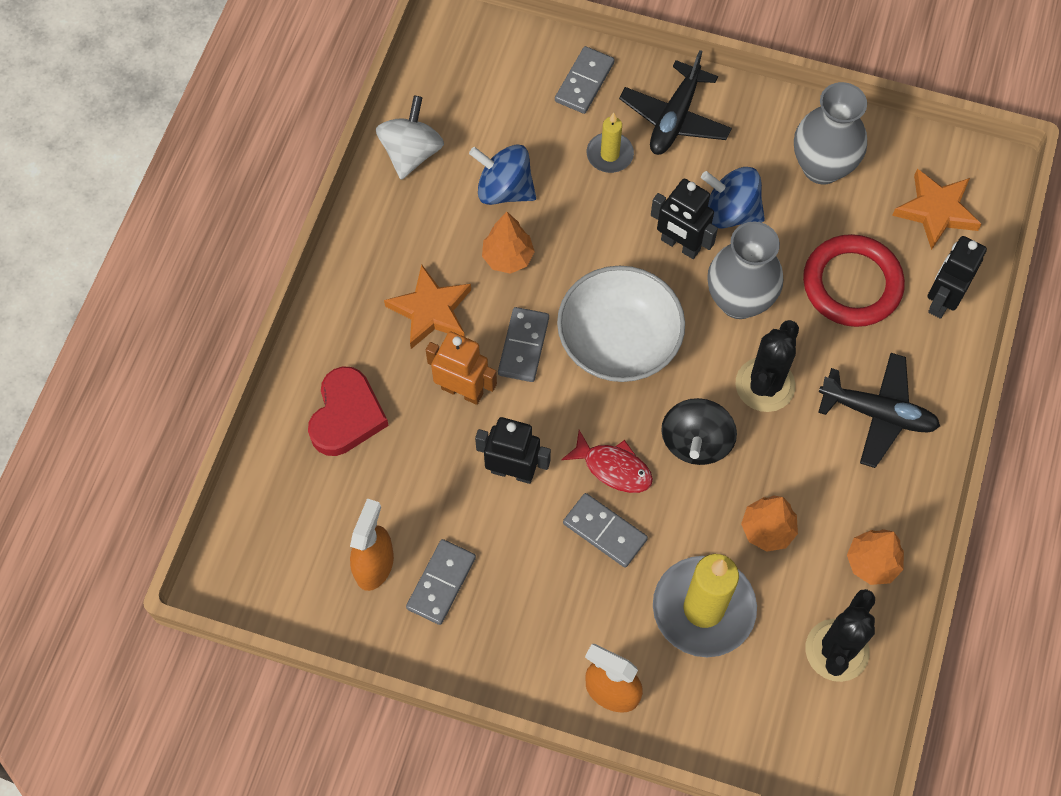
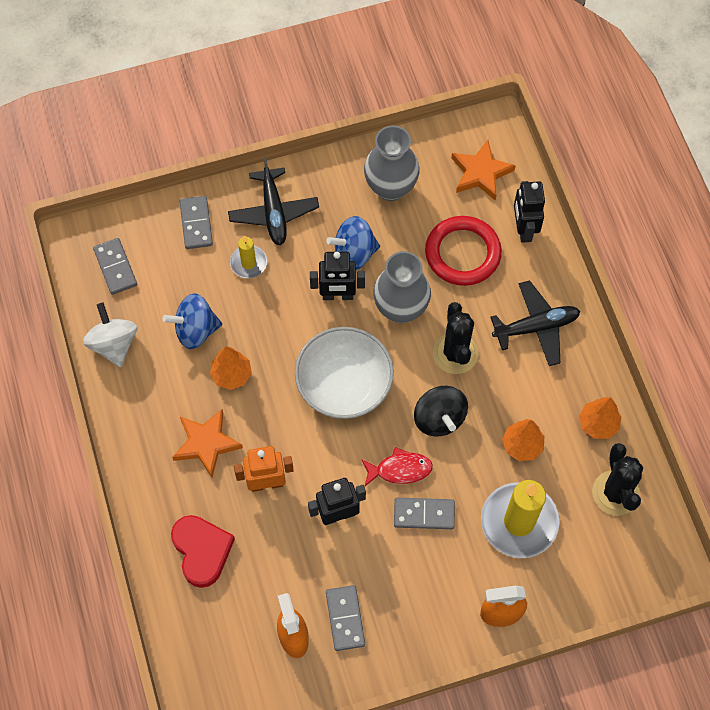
camera: 35 degrees left, 0 degrees up
grey domino [498,307,549,382] -> grey domino moved to [93,238,137,295]

